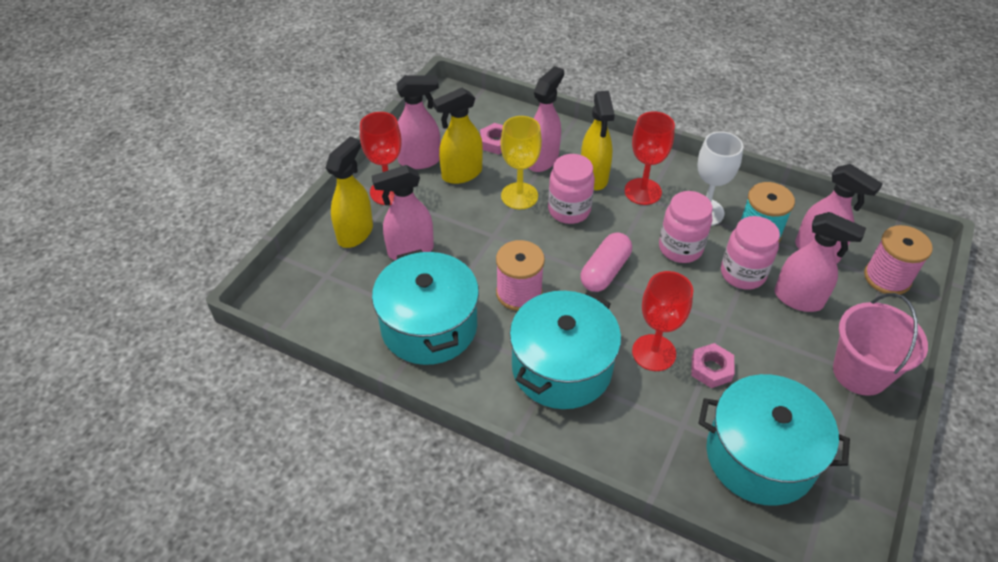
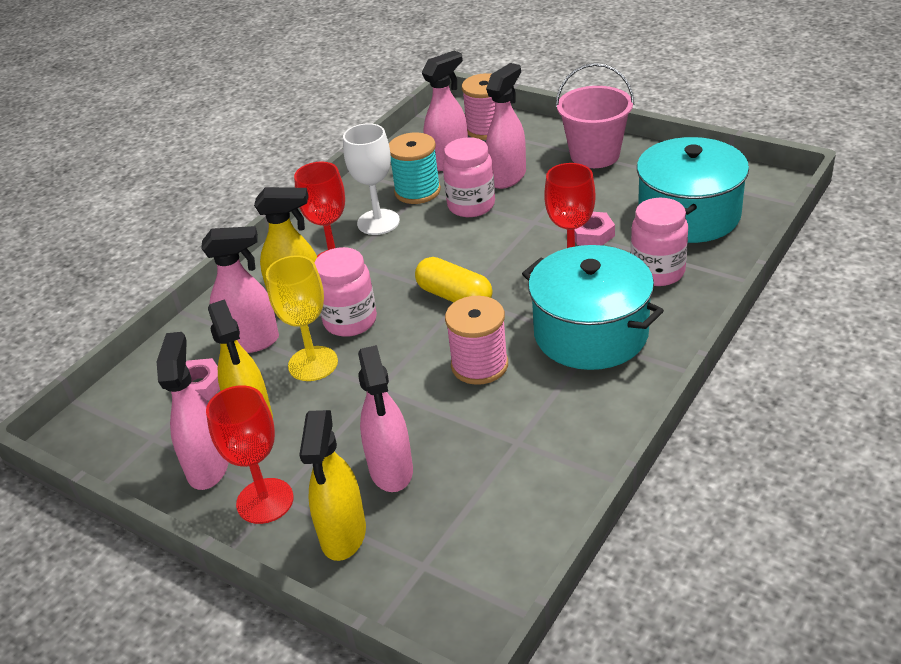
camera: 80 degrees left, 10 degrees down
yellow spray bottle [326,136,373,248] -> yellow spray bottle turned 120 degrees counterclockwise [299,410,366,561]
turquoise pot [372,249,479,365] -> none
pink spray bottle [529,66,564,172] -> pink spray bottle turned 135 degrees clockwise [201,226,279,353]
pink capsule [580,232,632,292] -> yellow capsule [415,257,493,302]
pink jar [659,191,712,263] -> pink jar moved to [631,198,688,286]

